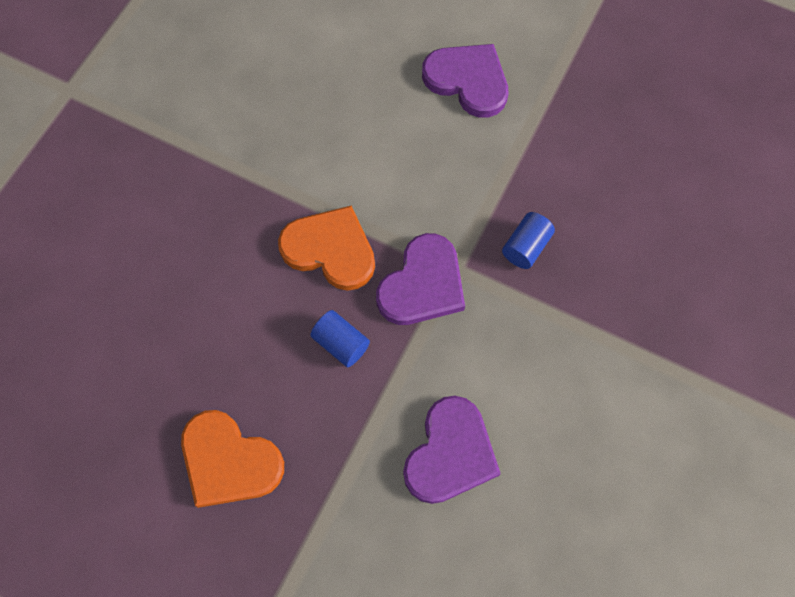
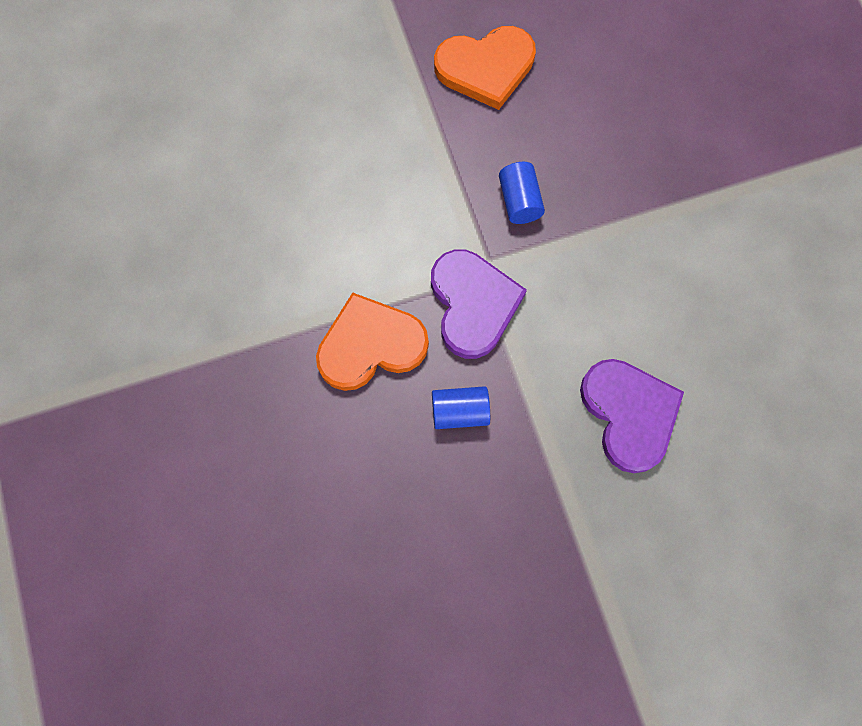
camera: 45 degrees left, 5 degrees up
orange heart [181,410,284,508] -> orange heart moved to [434,26,536,110]
purple heart [422,44,508,118] -> none

